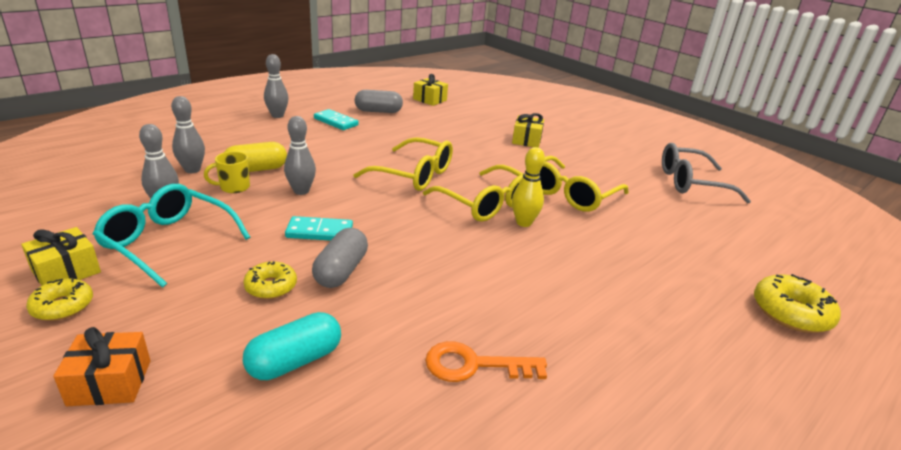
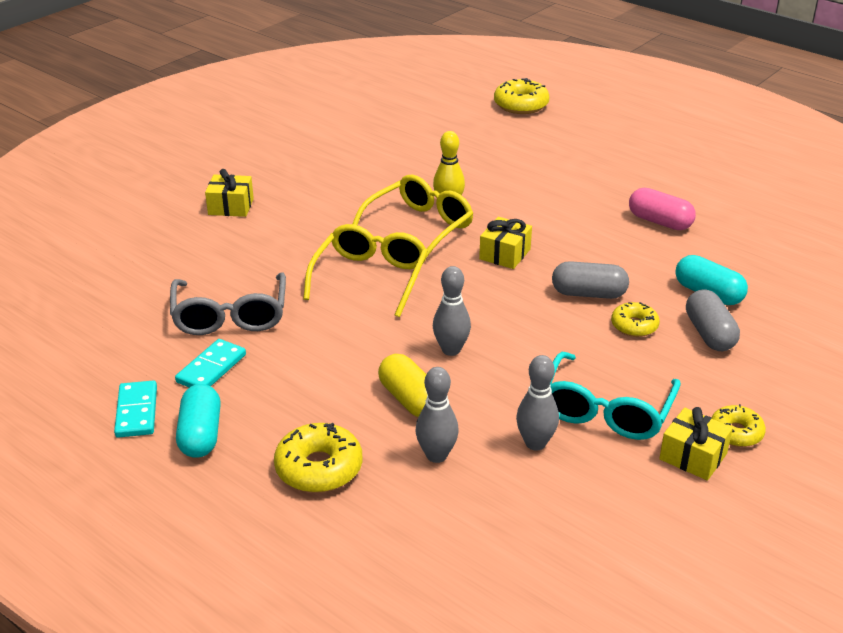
camera: 95 degrees left, 5 degrees up
orange gift [53,327,150,406] -> none
yellow mug [204,151,250,193] -> none
grey bowling pin [264,54,289,118] -> turquoise capsule [176,384,221,458]
turquoise domino [285,216,353,241] -> turquoise domino moved to [114,380,157,438]
grey capsule [355,90,403,113] -> grey capsule moved to [686,289,740,351]
yellow gift [413,74,448,106] -> yellow gift moved to [479,217,532,269]
orange key [425,341,547,382] -> pink capsule [629,188,696,230]
yellow glasses [540,156,629,212] -> none
grey glasses [662,143,751,204] -> grey glasses moved to [170,272,286,335]
none -> yellow donut [274,423,363,493]

